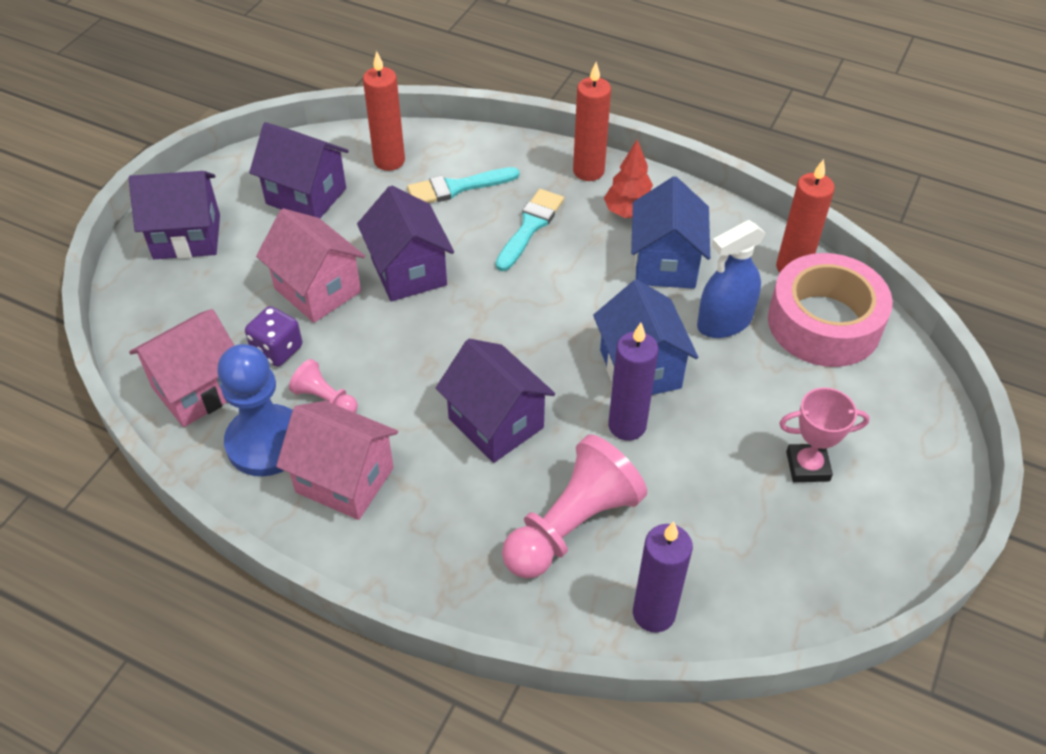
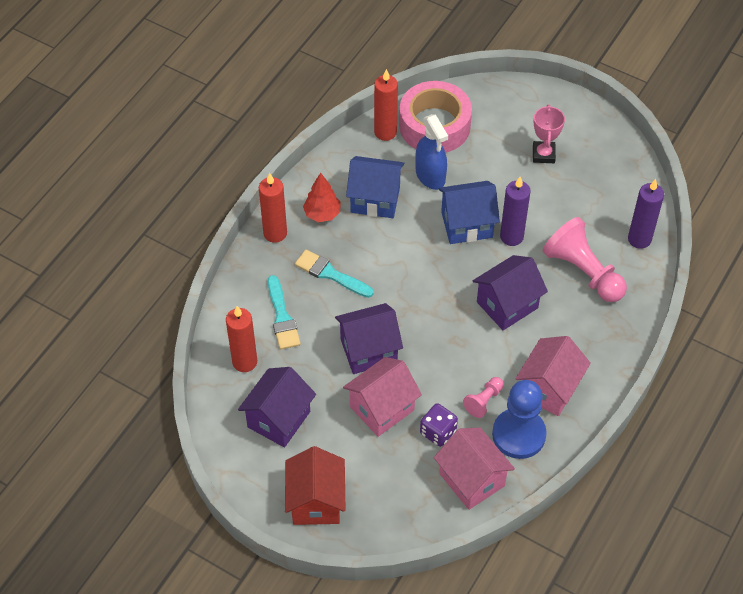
camera: 85 degrees left, 5 degrees up
purple house [129,171,220,259] -> red house [285,446,345,525]

